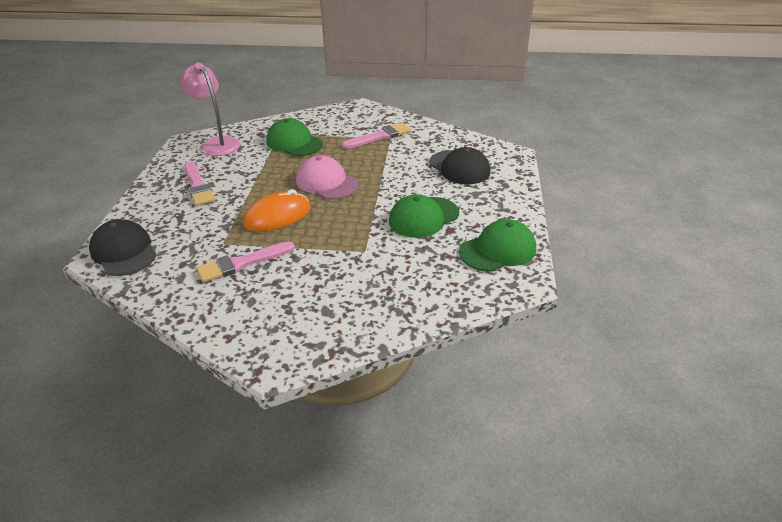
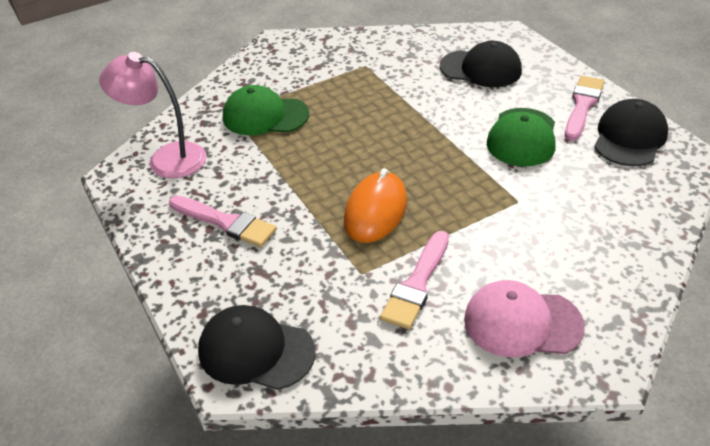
camera: 35 degrees left, 5 degrees up
pink cap [296,155,359,199] -> pink cap moved to [464,280,585,357]
pink brush [341,123,411,149] -> pink brush moved to [565,76,604,141]
green cap [459,219,536,272] -> black cap [594,99,668,166]

